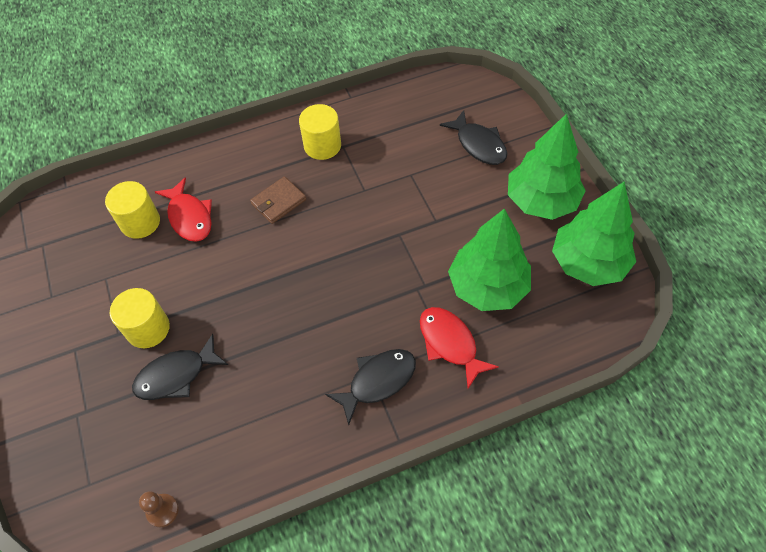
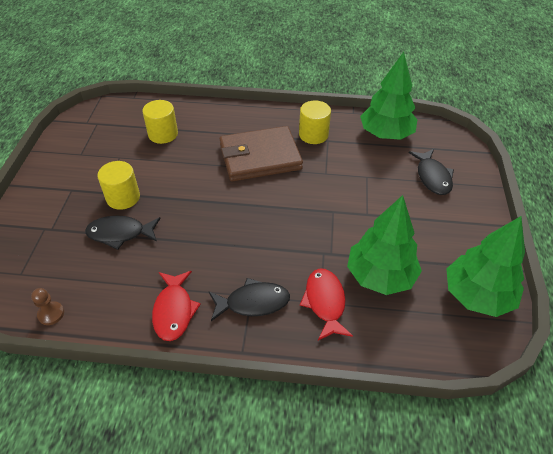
camera: 25 degrees right, 10 degrees down
red fish [155,178,212,242] -> red fish moved to [152,271,201,341]
brown wallet [250,176,306,224] -> brown wallet [220,126,303,181], size x2.08
green tree [508,114,586,220] -> green tree moved to [360,52,417,140]

